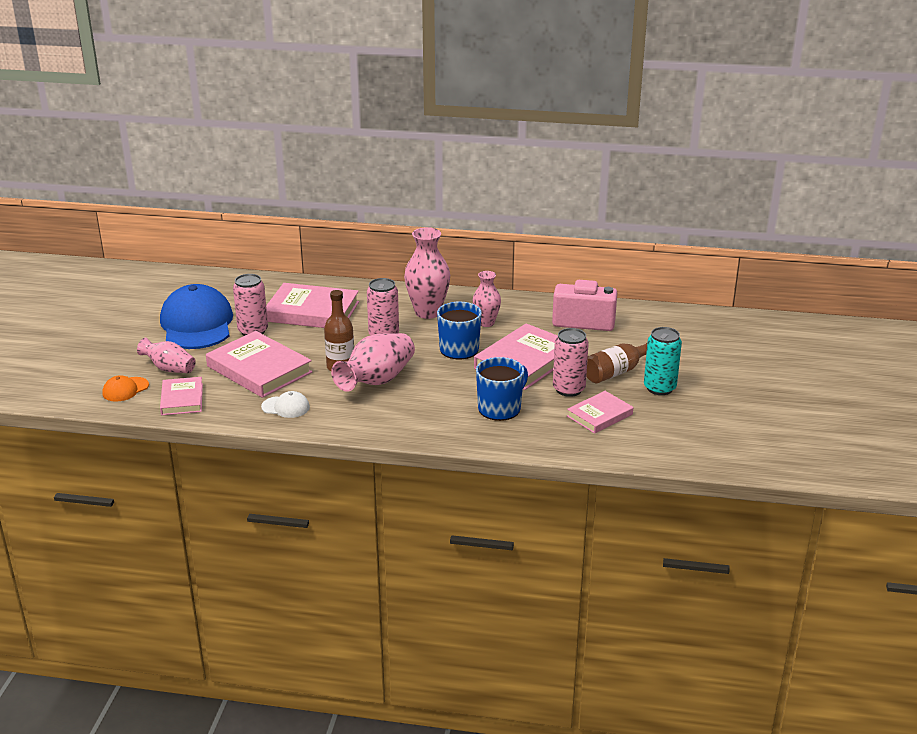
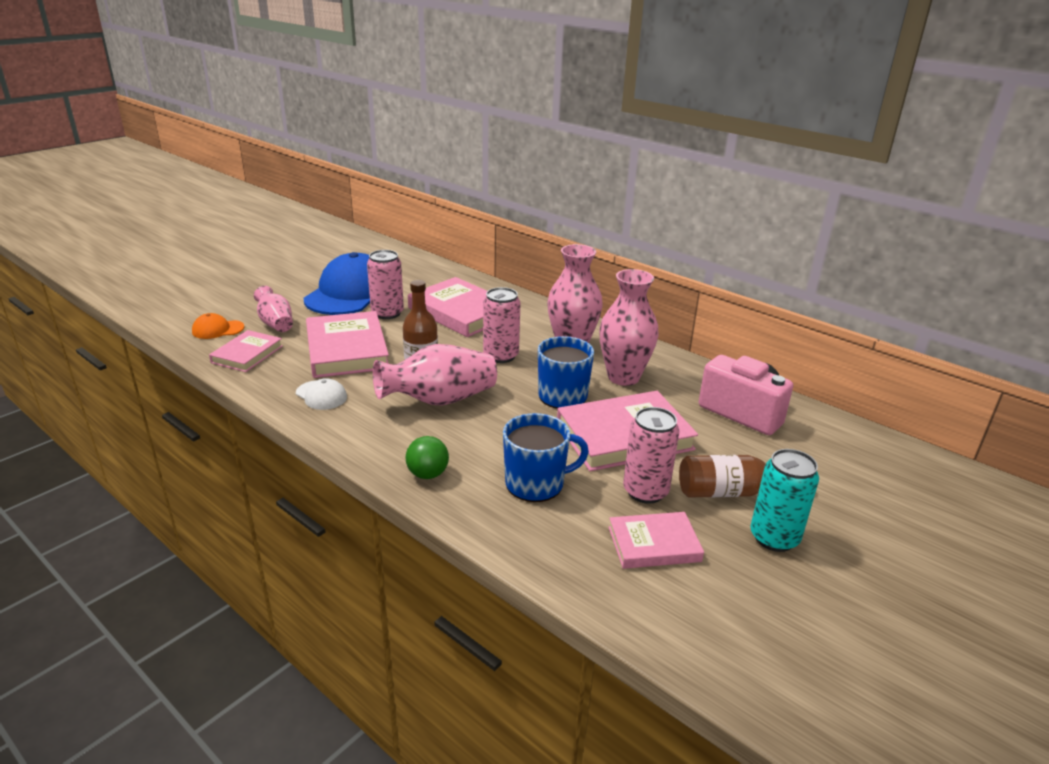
camera: 30 degrees right, 0 degrees up
pink vase [473,271,501,327] -> pink vase [599,269,659,386], size x1.63
none -> green ball [405,436,449,479]

